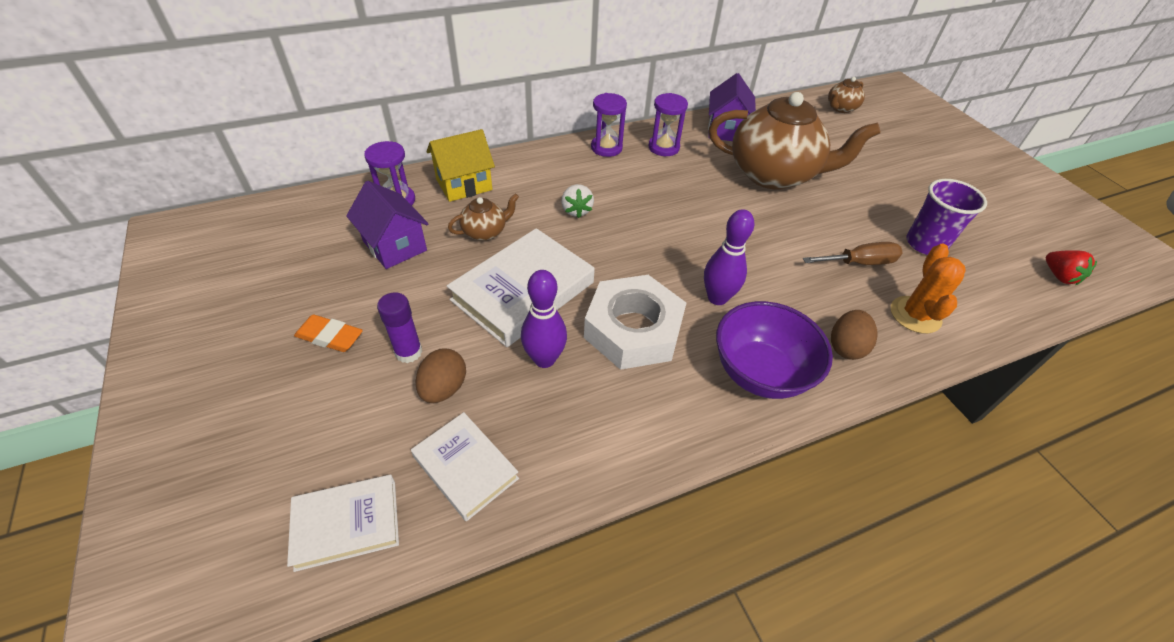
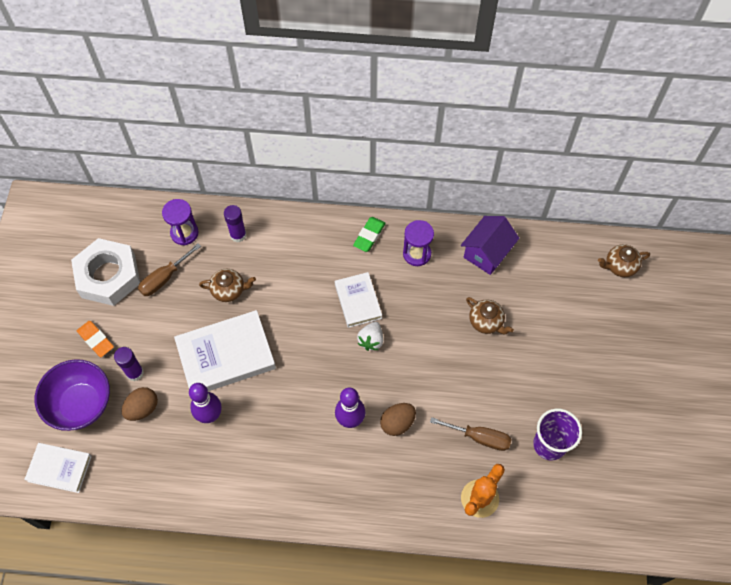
camera: 30 degrees right, 15 degrees up
purple house [346,181,429,269] -> brown screwdriver [138,243,201,296]
white book [411,412,519,521] -> white book moved to [335,272,382,328]
yellow house [426,129,495,202] -> purple glue stick [224,205,246,242]
white strawberry [561,184,594,218] -> white strawberry moved to [357,322,383,351]
white nut [584,275,686,370] -> white nut moved to [71,238,140,306]
purple hourglass [591,93,627,157] -> green eraser [353,217,386,252]
brown teapot [709,92,881,190] -> brown teapot [466,297,514,334], size x0.43
purple bowl [716,301,833,399] -> purple bowl moved to [35,359,110,431]
brown egg [831,310,878,360] -> brown egg moved to [380,403,416,436]
red strawberry [1046,250,1097,285] -> none

